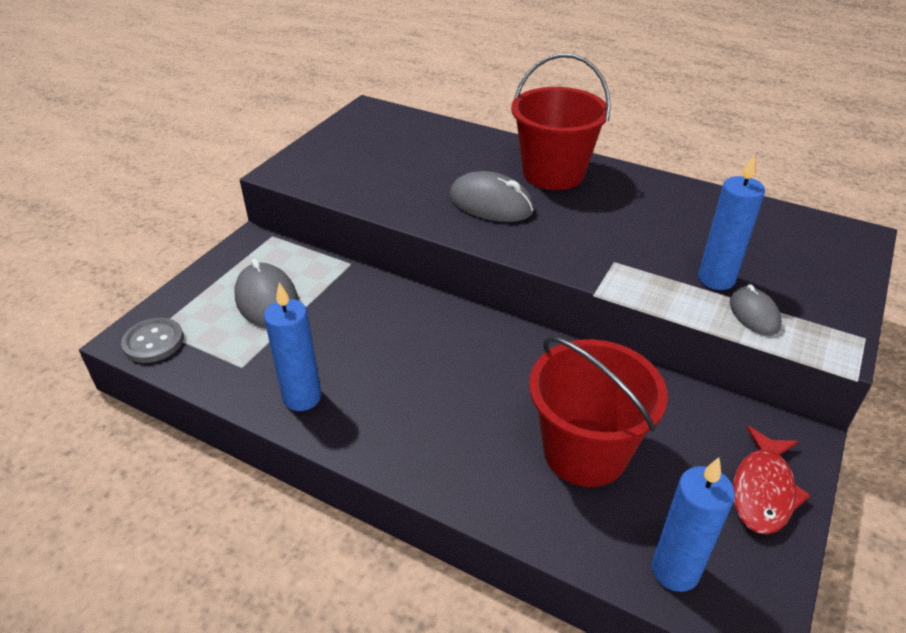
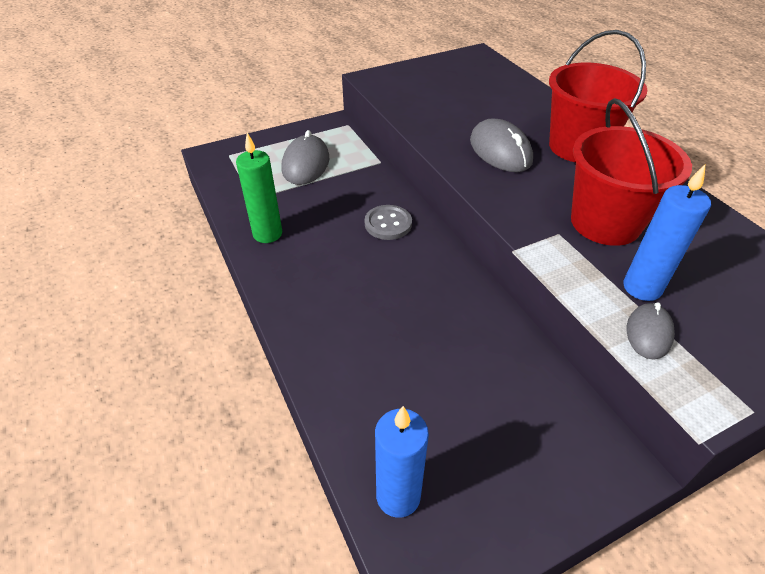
camera: 35 degrees right, 5 degrees up
grey button [121,318,184,363] -> grey button moved to [365,205,412,240]
blue candle [264,282,321,411] -> green candle [236,133,282,243]
red bucket [529,336,668,487] -> red bucket moved to [571,98,692,246]
red fish [733,426,811,534] -> none

